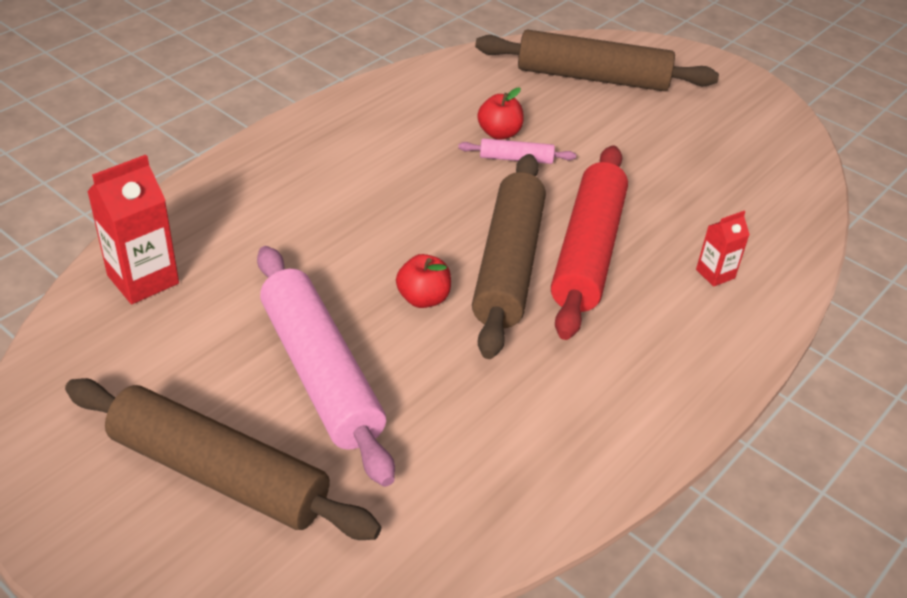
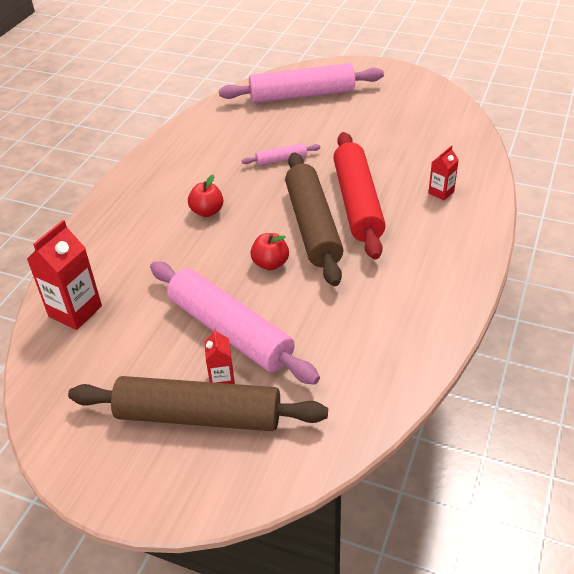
camera: 15 degrees left, 0 degrees up
brown rolling pin [475,30,719,91] -> pink rolling pin [219,63,384,103]
red apple [477,88,524,140] -> red apple moved to [188,175,223,217]
none -> red carton [204,328,235,384]

